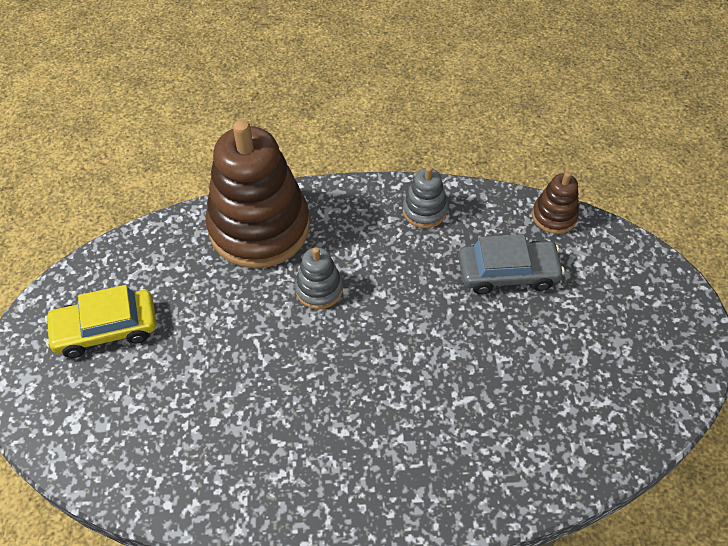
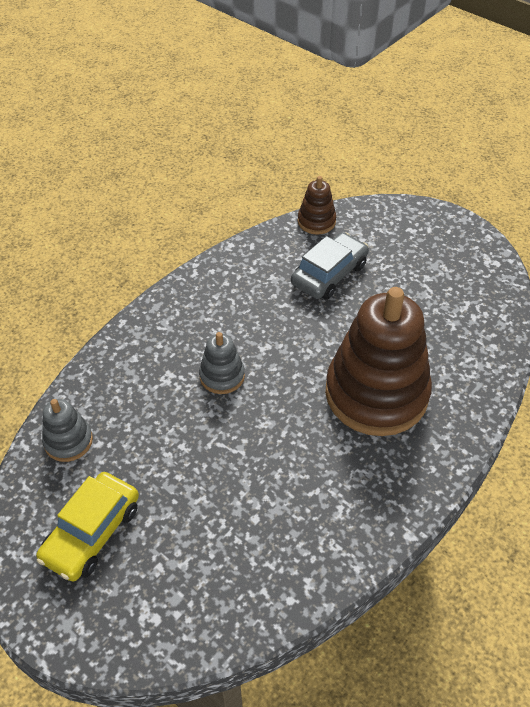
camera: 45 degrees left, 5 degrees down
brown stacking toy [206,120,310,268] -> brown stacking toy moved to [325,287,432,436]
grey stacking toy [403,166,448,228] -> grey stacking toy moved to [42,399,93,462]

